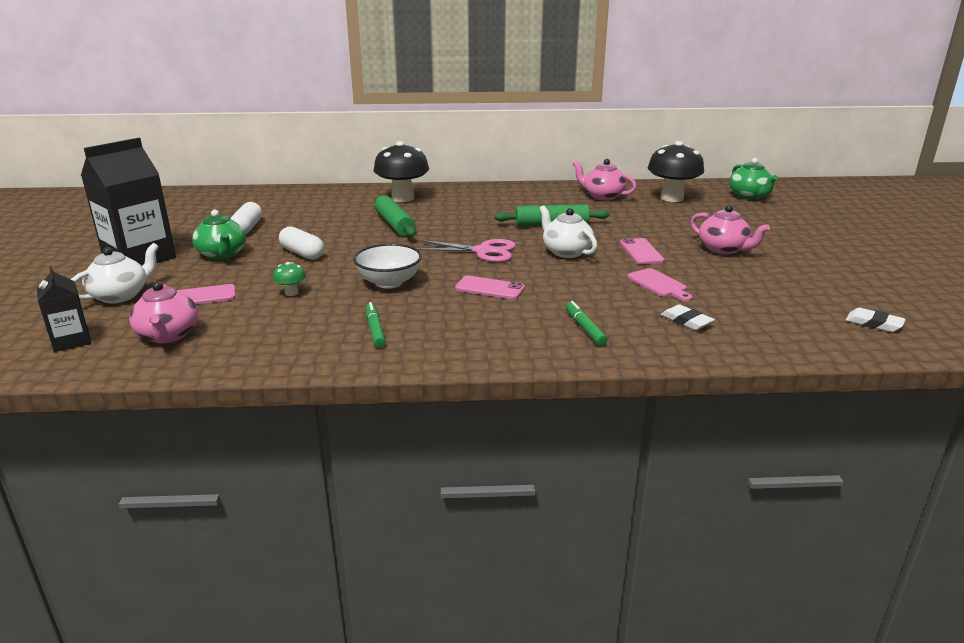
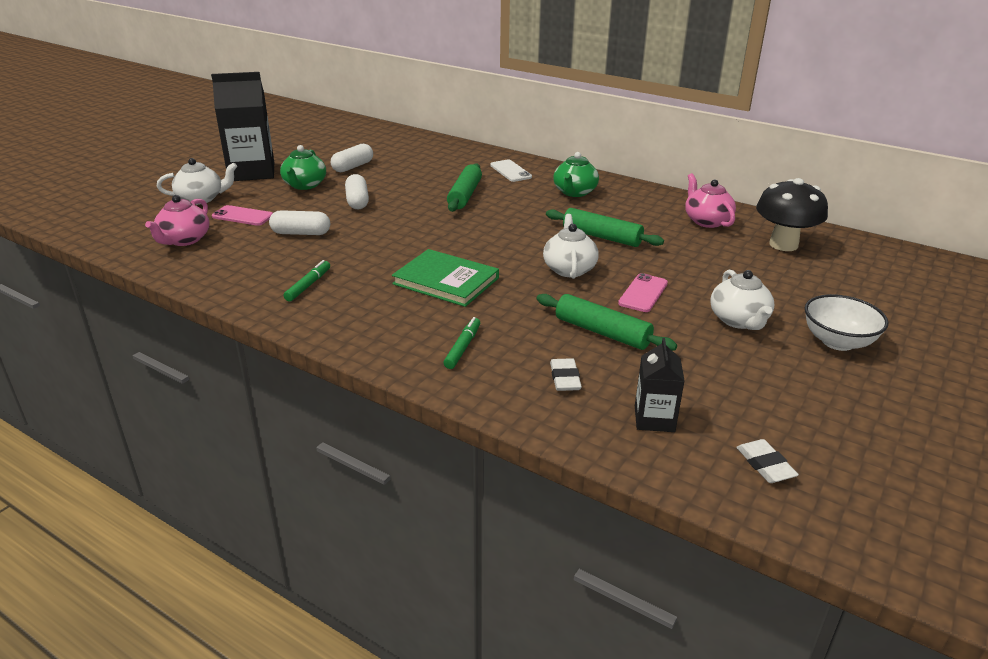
camera: 35 degrees right, 5 degrees up
black carton [37,266,91,352] -> black carton moved to [635,338,685,432]
green mushroom [273,262,306,296] -> white capsule [269,210,330,235]
white bowl [353,244,422,289] -> white bowl moved to [805,294,889,351]
black mushroom [373,141,429,202] -> white phone [490,160,532,182]
pink scissors [417,239,516,262] -> none
pink phone [455,275,525,299] -> green book [392,249,499,307]
pink cutting board [627,268,692,301] -> green rolling pin [537,294,677,351]
pink teapot [690,205,770,255] -> white teapot [711,270,775,330]
green teapot [729,158,778,199] -> green teapot moved to [553,152,599,197]

